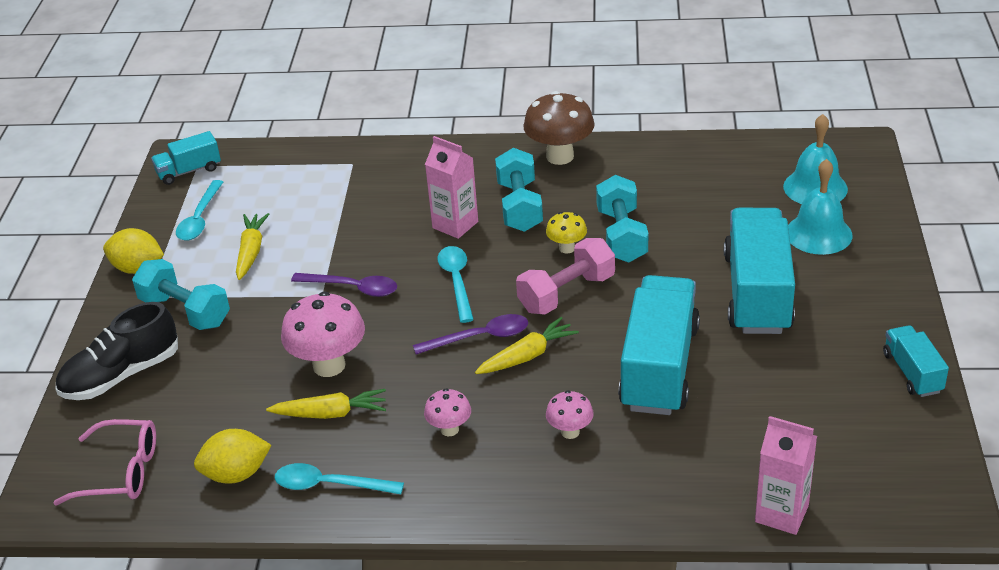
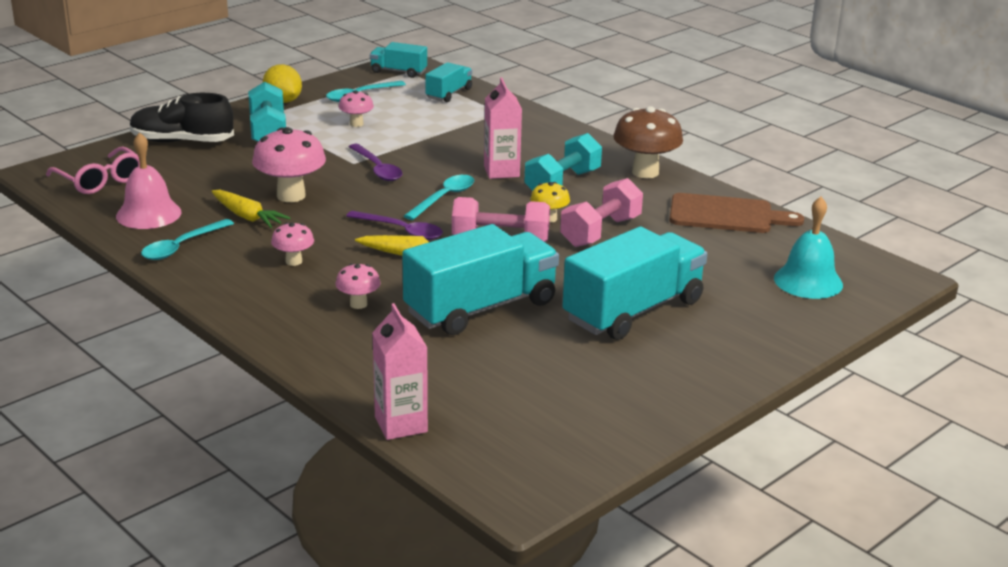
camera: 40 degrees right, 10 degrees down
yellow lemon [194,429,271,484] -> pink bell [116,132,182,229]
yellow carrot [236,213,269,280] -> pink mushroom [339,91,374,127]
turquoise spoon [275,463,404,494] -> turquoise spoon turned 105 degrees counterclockwise [141,219,234,260]
turquoise dumbbell [596,175,648,263] -> pink dumbbell [560,178,643,247]
turquoise bell [788,159,853,255] -> none
turquoise truck [883,325,949,397] -> turquoise truck moved to [425,62,472,102]
none -> brown cutting board [669,193,804,233]

